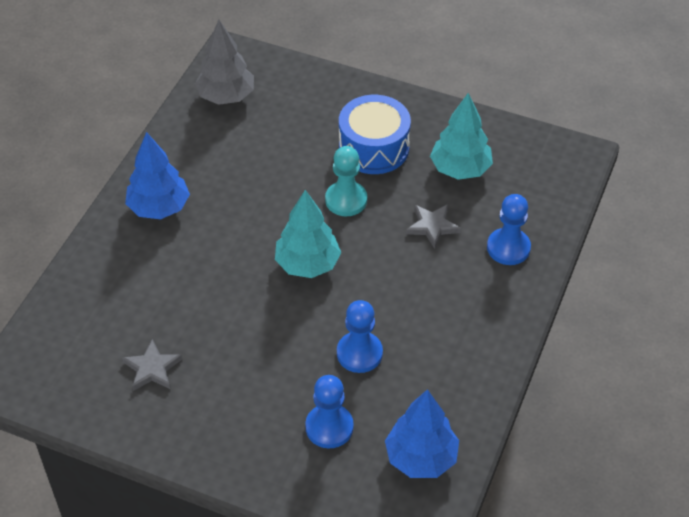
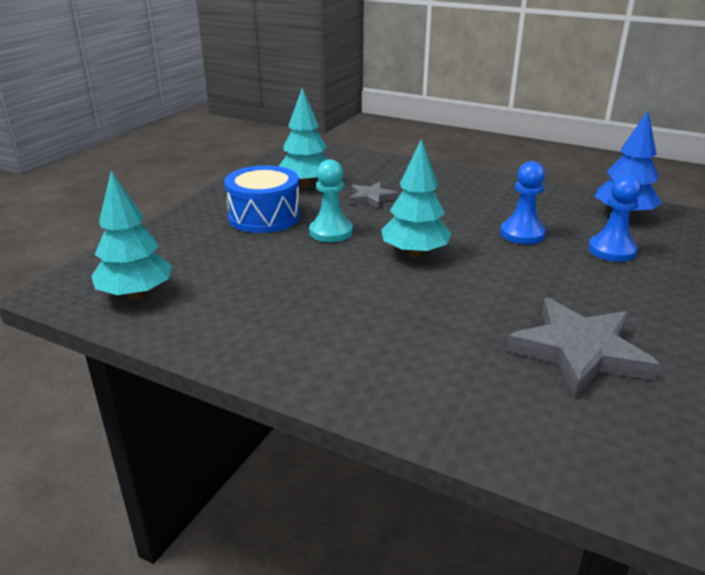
camera: 85 degrees left, 20 degrees down
grey star [122,339,182,391] -> grey star [506,298,660,398], size x1.88
blue tree [125,132,190,219] -> none
grey tree [195,20,254,105] -> turquoise tree [91,171,172,300]
blue pawn [487,194,531,265] -> none

